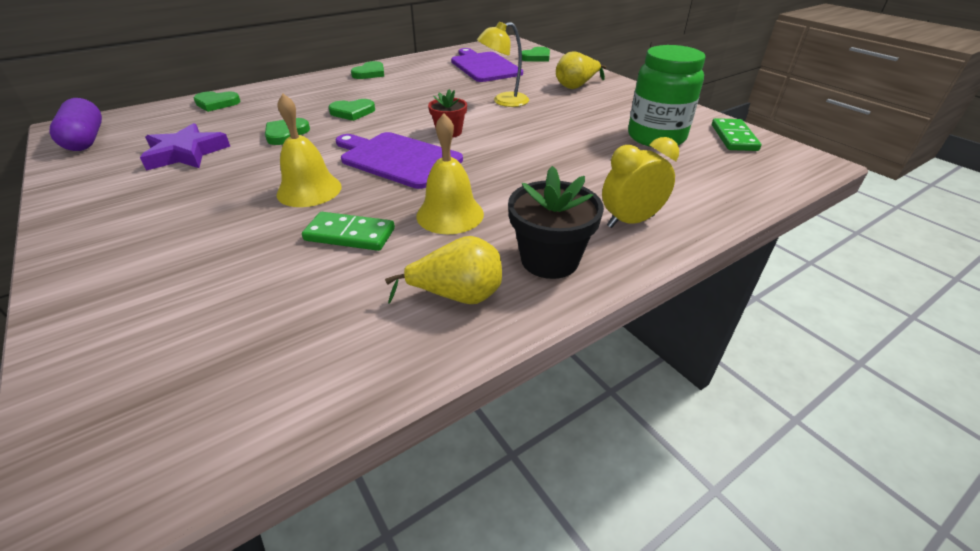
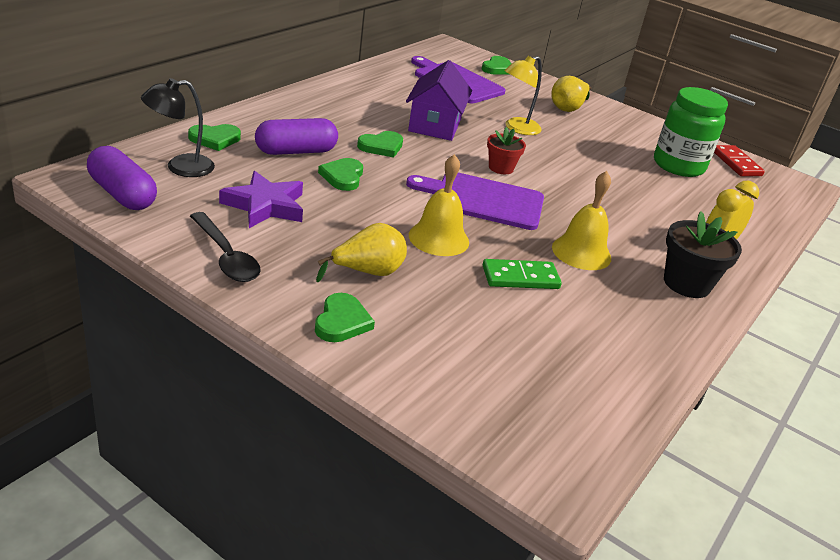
camera: 25 degrees left, 5 degrees down
green heart [351,61,384,79] -> green heart moved to [315,293,375,342]
yellow pear [385,236,502,304] -> yellow pear moved to [316,223,407,282]
green domino [712,118,762,151] -> red domino [714,145,765,176]
none -> black lamp [141,78,215,177]
none -> black spoon [190,212,261,282]
none -> purple capsule [255,118,338,155]
none -> purple house [406,60,472,141]

